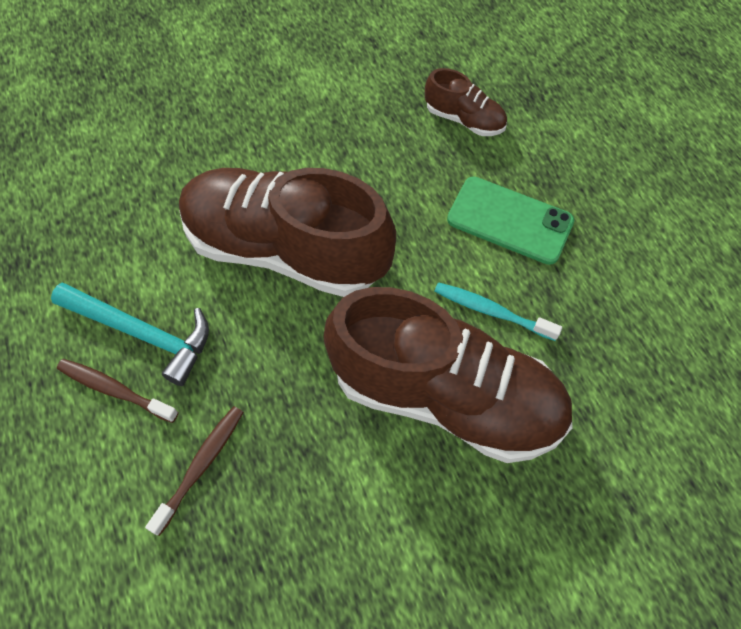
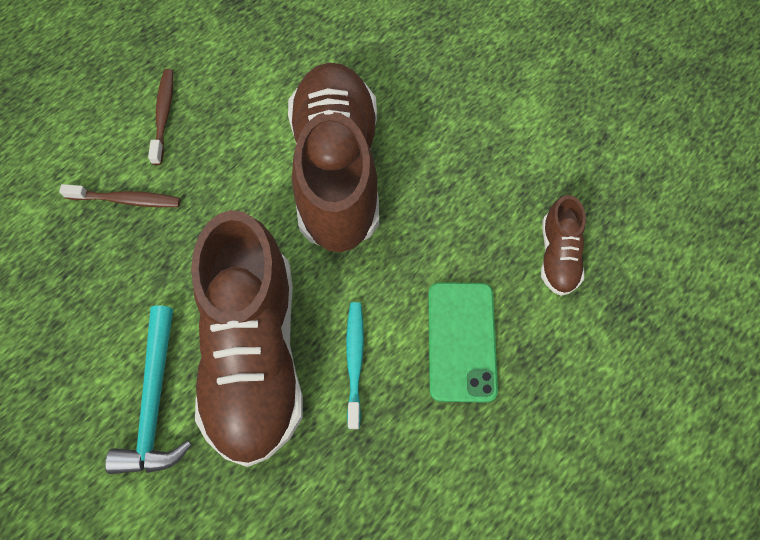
camera: 65 degrees right, 5 degrees up
turquoise hammer [51,283,209,386] -> turquoise hammer moved to [105,306,192,474]

